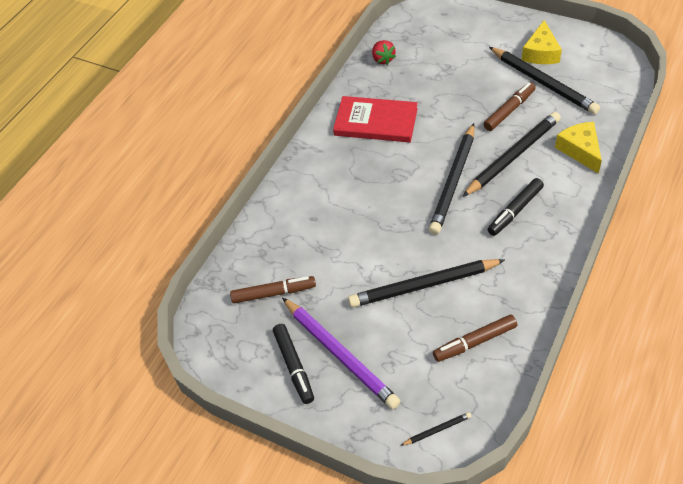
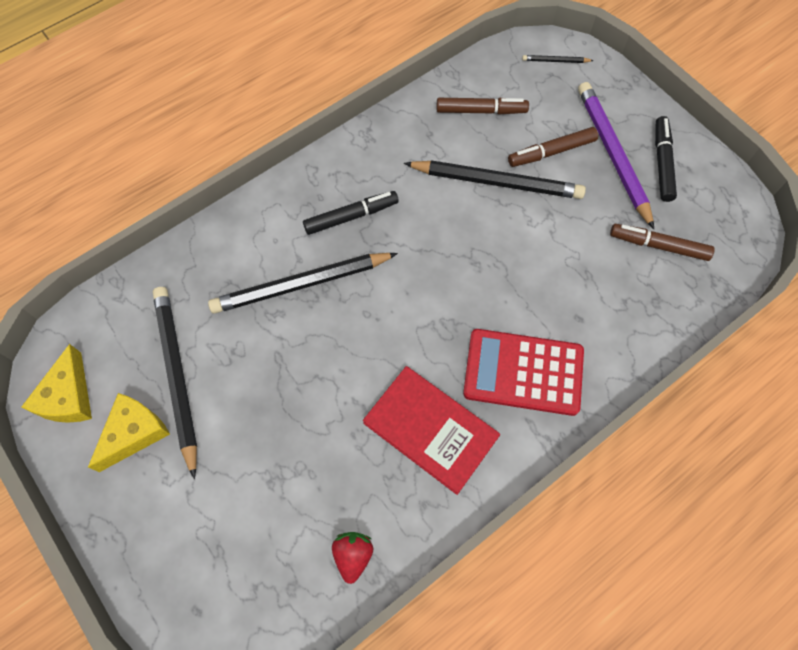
camera: 160 degrees left, 15 degrees up
black pencil [429,123,475,235] -> none
brown marker [483,82,536,131] -> brown marker moved to [508,127,598,167]
yellow cheese [555,122,602,174] -> yellow cheese moved to [21,344,92,423]
none -> red calculator [463,329,584,416]

